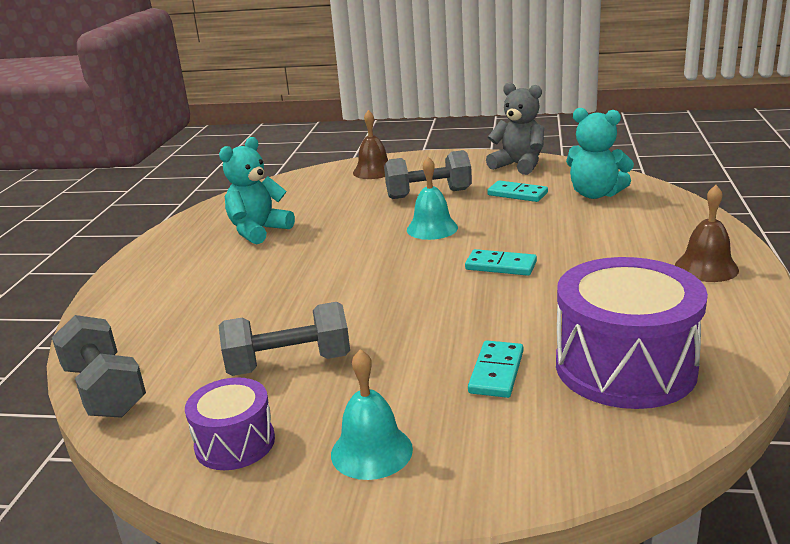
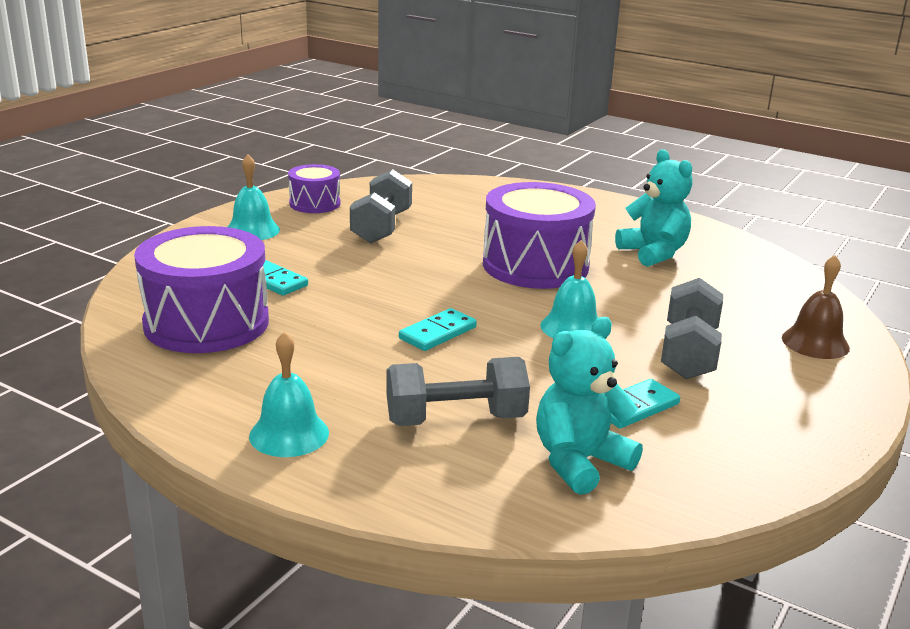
camera: 110 degrees right, 0 degrees up
grey dumbbell [52,315,146,418] -> grey dumbbell moved to [386,357,530,426]
grey teddy bear [486,82,544,175] -> none
brown bell [675,185,739,282] -> turquoise bell [249,331,329,457]
none -> purple drum [483,182,596,289]

